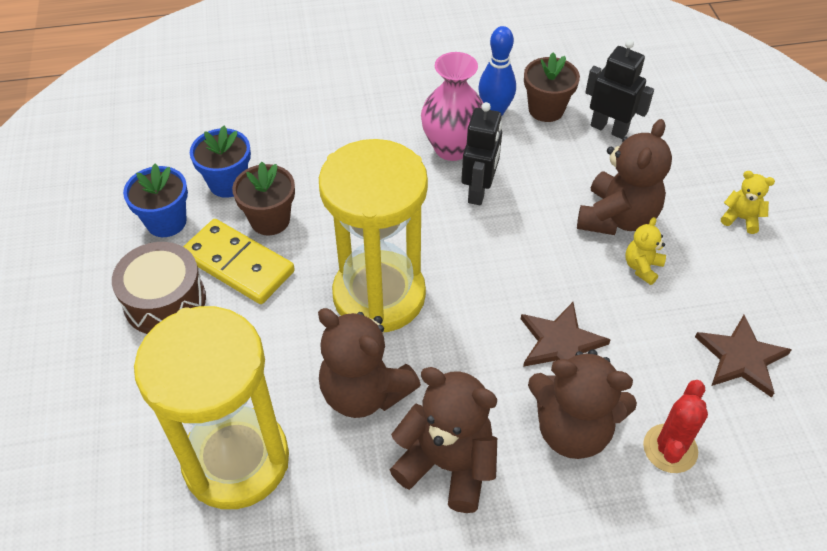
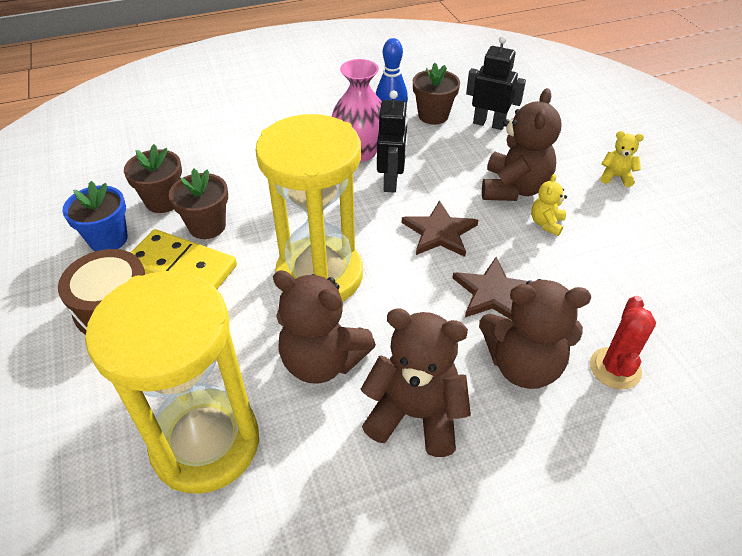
camera: 10 degrees left, 5 degrees down
blue flower pot [190,126,251,198] -> brown flower pot [124,144,182,213]
brown star [695,315,792,398] -> brown star moved to [402,200,478,257]

